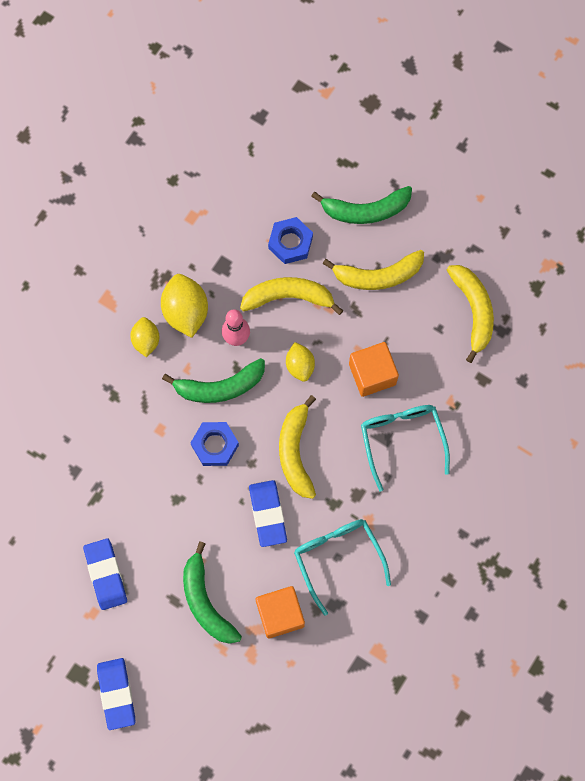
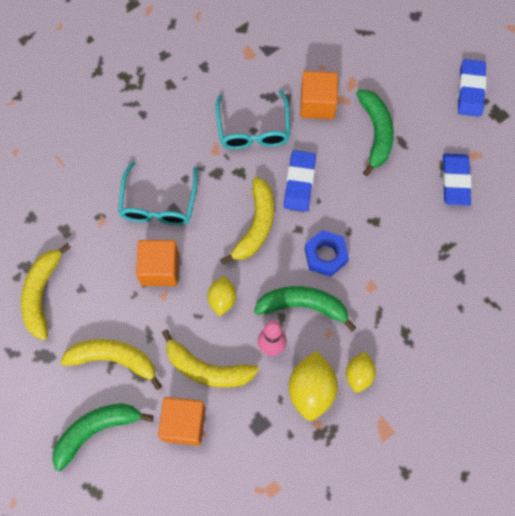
camera: 160 degrees left, 5 degrees down
blue nut [268,217,313,264] -> orange cube [158,397,206,446]
green banana [311,186,412,224] -> green banana turned 45 degrees counterclockwise [52,403,154,471]

